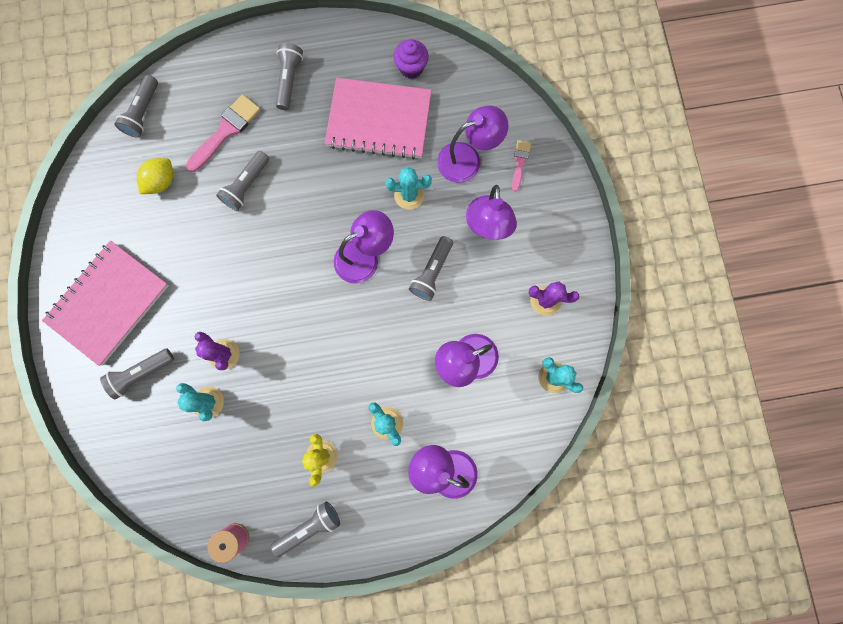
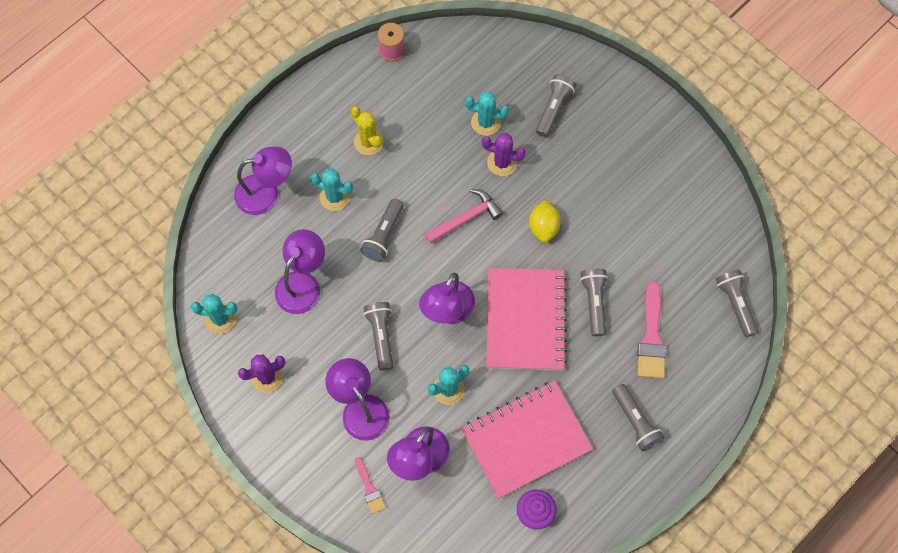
camera: 145 degrees right, 10 degrees down
pink notebook [42,241,169,366] -> pink notebook moved to [487,268,567,370]
yellow lemon [137,158,173,194] -> yellow lemon moved to [529,200,561,243]
grey flashlight [271,502,340,557] -> grey flashlight moved to [360,199,404,261]
none -> pink hammer [425,189,503,244]

